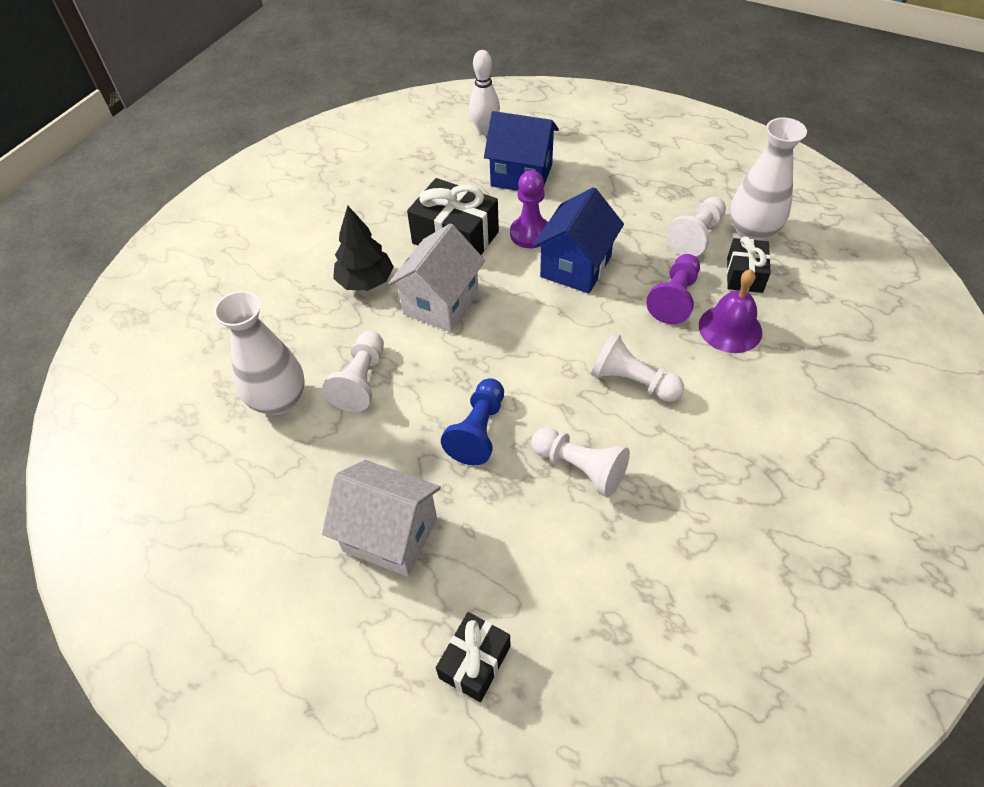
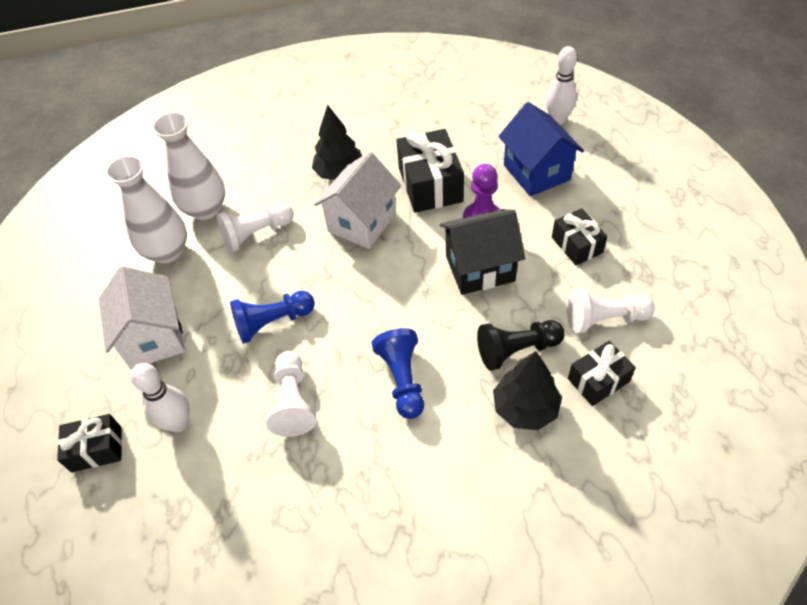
camera: 50 degrees right, 0 degrees up
white house [388,223,485,332] -> white house turned 45 degrees counterclockwise [314,152,401,249]
blue house [533,187,624,294] -> black house [440,209,525,295]
white pawn [591,332,684,402] -> blue pawn [372,328,424,419]
purple pawn [646,254,700,324] -> black pawn [477,320,565,371]
purple bell [699,269,762,353] -> black tree [493,351,562,430]
white vase [730,117,807,241] -> white vase moved to [105,155,187,263]
none -> white bowling pin [131,363,189,432]
none -> black gift [552,208,608,265]

